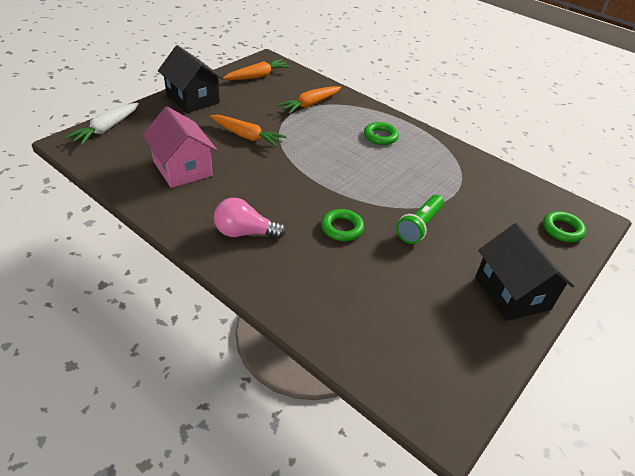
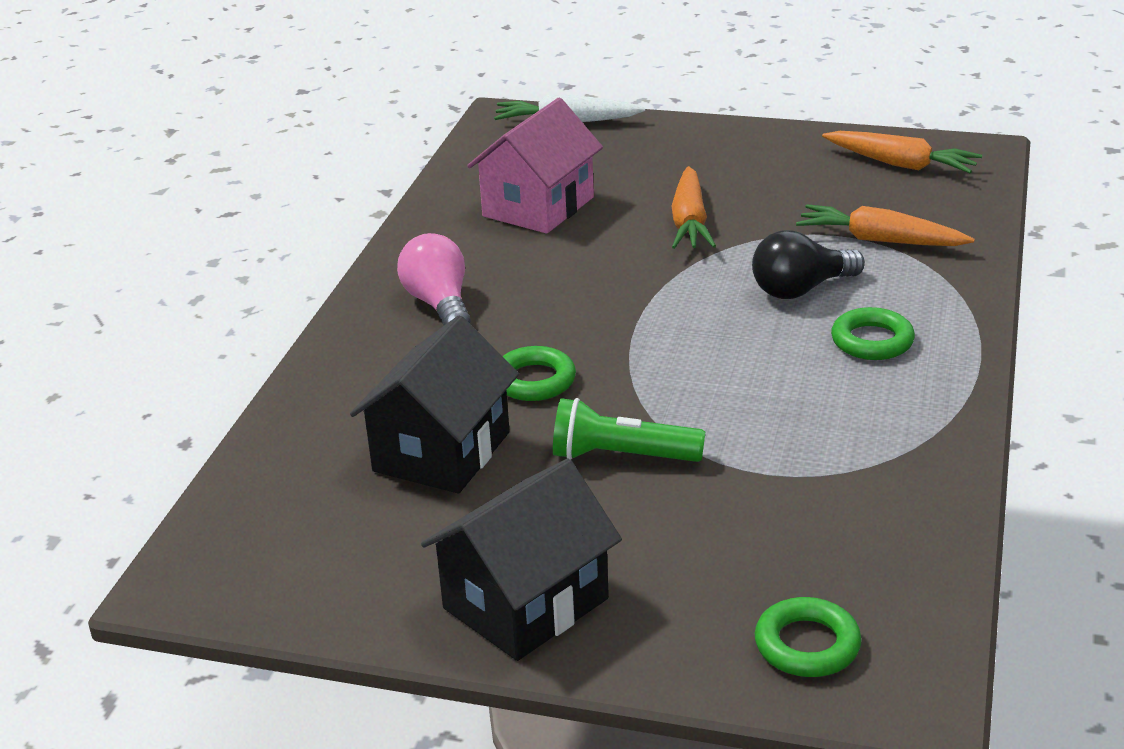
camera: 70 degrees right, 10 degrees down
black house [158,45,224,113] -> black house moved to [350,316,519,493]
none -> black light bulb [752,230,865,299]

